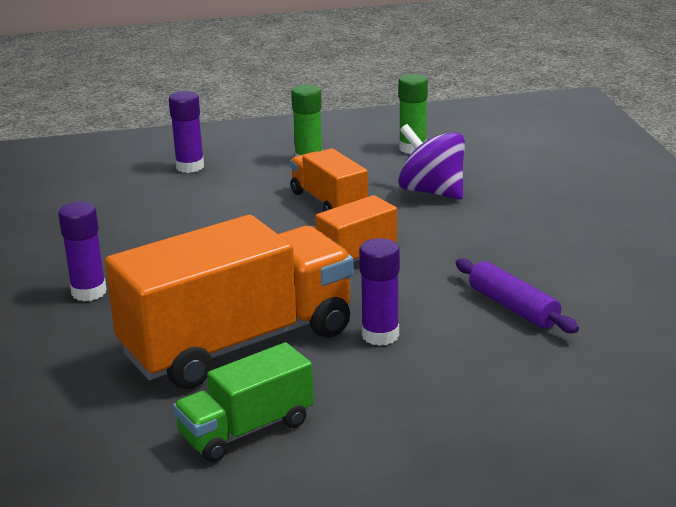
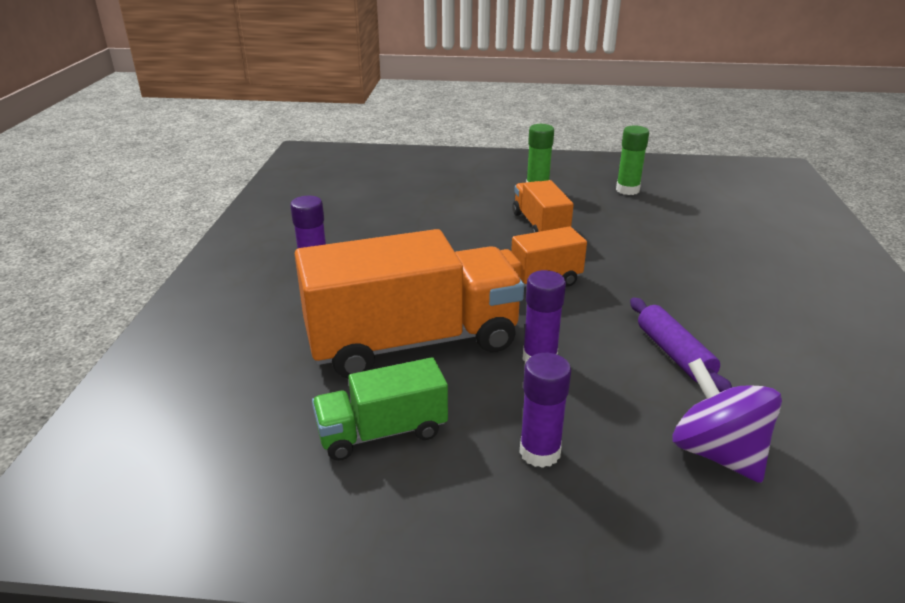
camera: 15 degrees right, 5 degrees up
purple glue stick [169,91,204,173] -> purple glue stick moved to [519,353,571,468]
purple spinning top [398,124,465,199] -> purple spinning top moved to [673,358,782,483]

